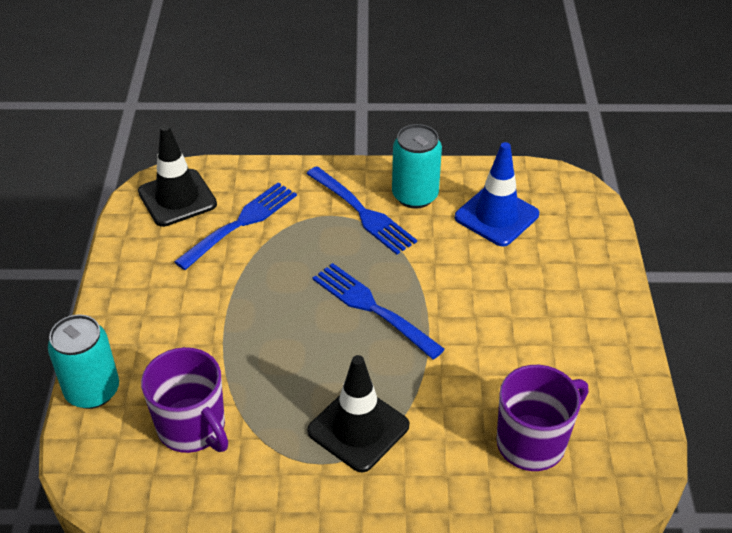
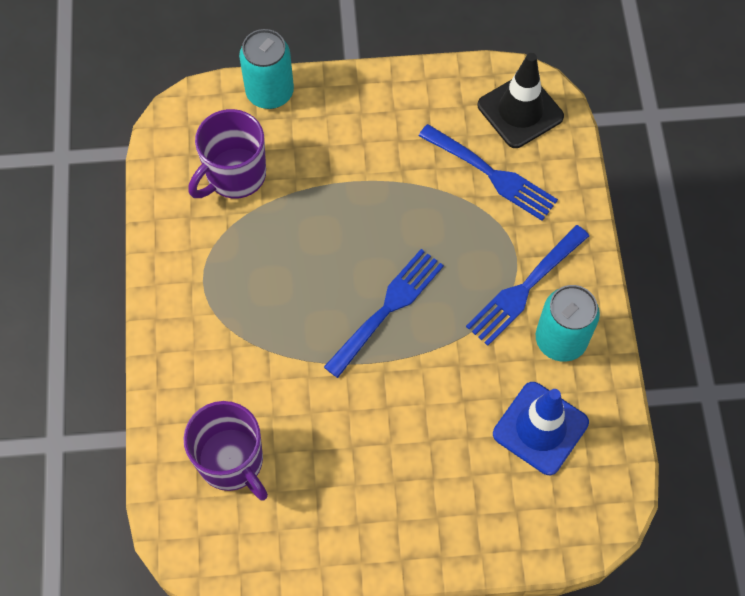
camera: 85 degrees right, 20 degrees up
black traffic cone [307,355,409,472] -> none

